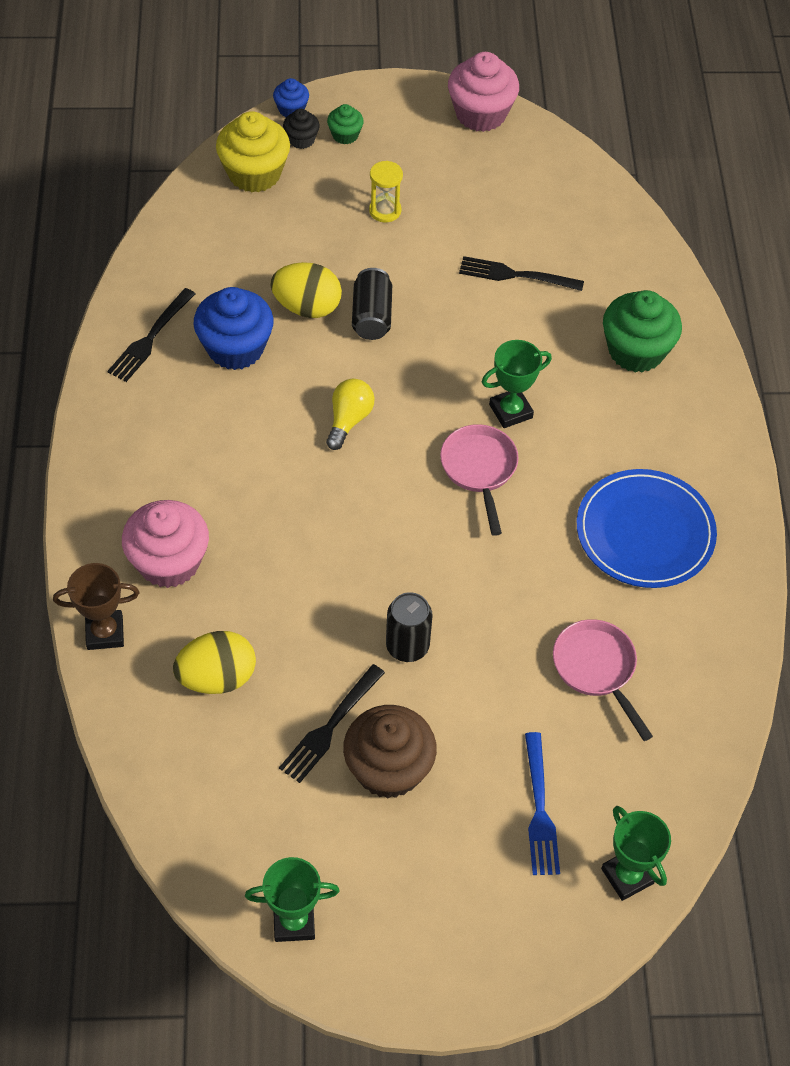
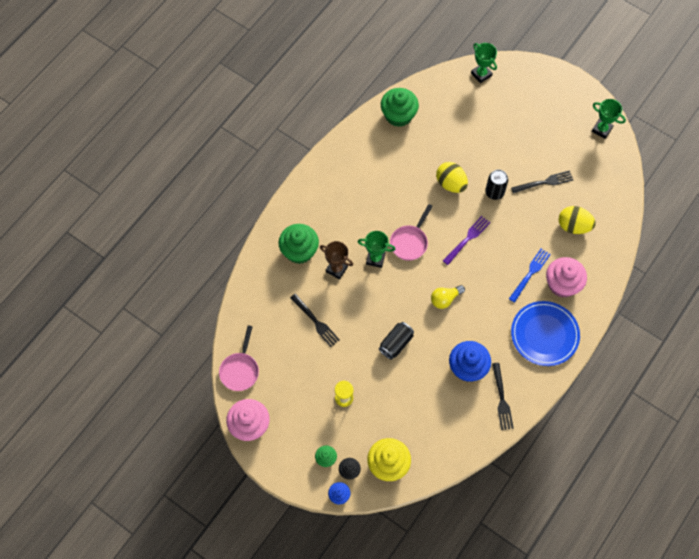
camera: 140 degrees left, 10 degrees up
brown trophy [53,563,139,650] -> brown trophy moved to [320,241,353,279]
black fork [107,288,195,382] -> black fork turned 105 degrees clockwise [492,363,514,430]
yellow egg [270,262,342,318] -> yellow egg moved to [436,162,468,193]
brown cupcake [343,705,437,799] -> none
blue fork [525,732,560,875] -> blue fork moved to [509,249,551,302]
pink pan [553,619,653,741] -> pink pan moved to [219,325,259,391]
blue plate [577,469,717,588] -> blue plate moved to [511,301,580,366]
green trophy [601,806,671,901] -> green trophy turned 45 degrees counterclockwise [471,43,497,83]
none -> green cupcake [381,88,419,127]
none -> purple fork [443,216,490,265]

